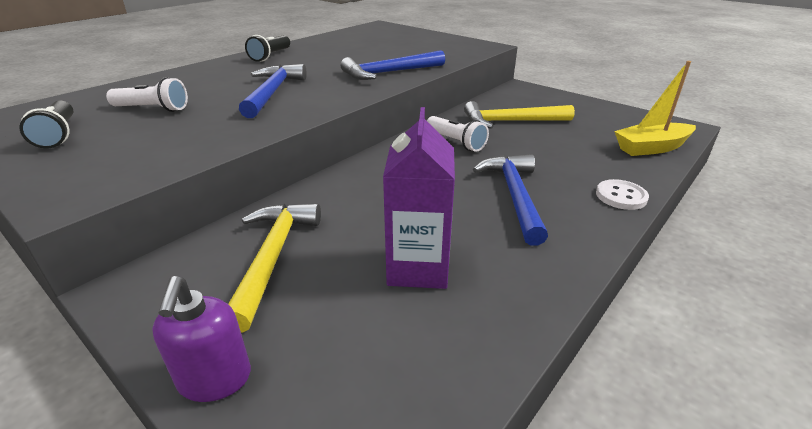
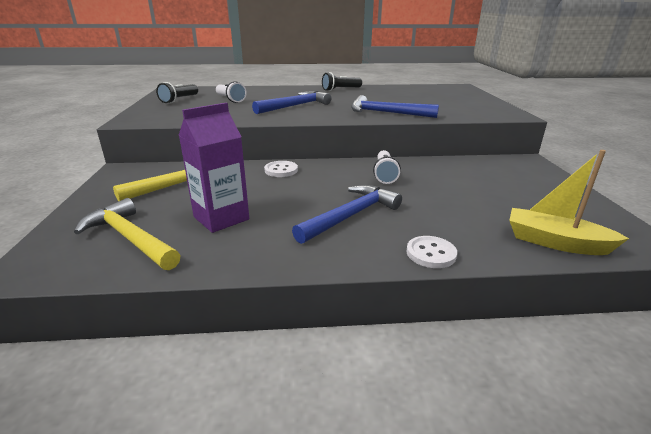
camera: 45 degrees right, 5 degrees down
purple soap dispenser [152,276,251,402] -> none
yellow hammer [464,101,575,129] -> yellow hammer moved to [74,198,181,270]
none -> white button [264,161,298,177]

